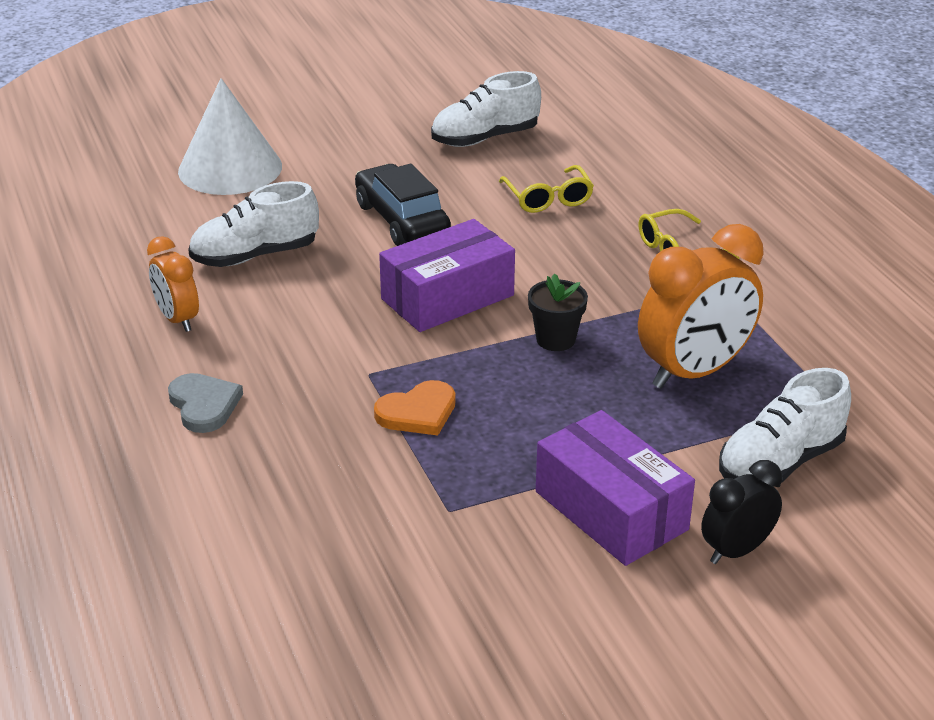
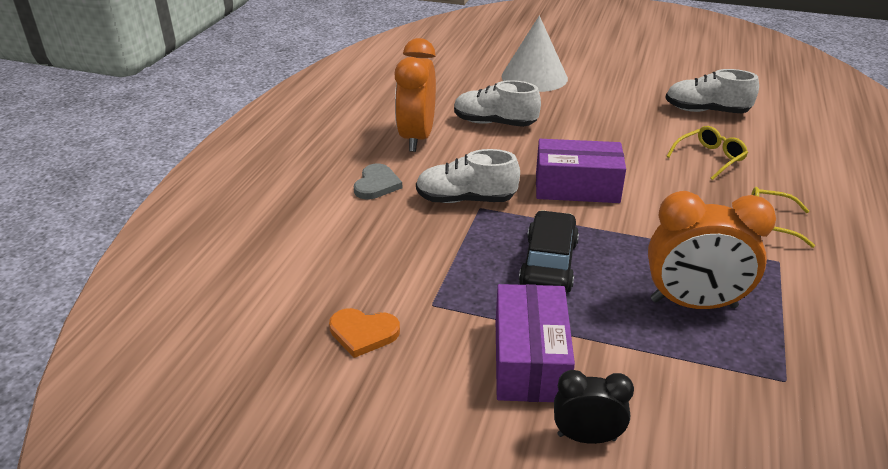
camera: 40 degrees right, 0 degrees up
orange clock [147,236,199,332] -> orange clock [395,38,436,152], size x1.76
black car [355,164,451,246] -> black car moved to [519,210,579,293]
orange heart [374,380,456,436] -> orange heart moved to [329,308,400,358]
yellow glasses [499,165,594,213] -> yellow glasses turned 150 degrees counterclockwise [667,126,748,180]
black flower pot [528,273,588,351] -> none
white shoe [719,368,851,487] -> white shoe moved to [416,149,520,203]

